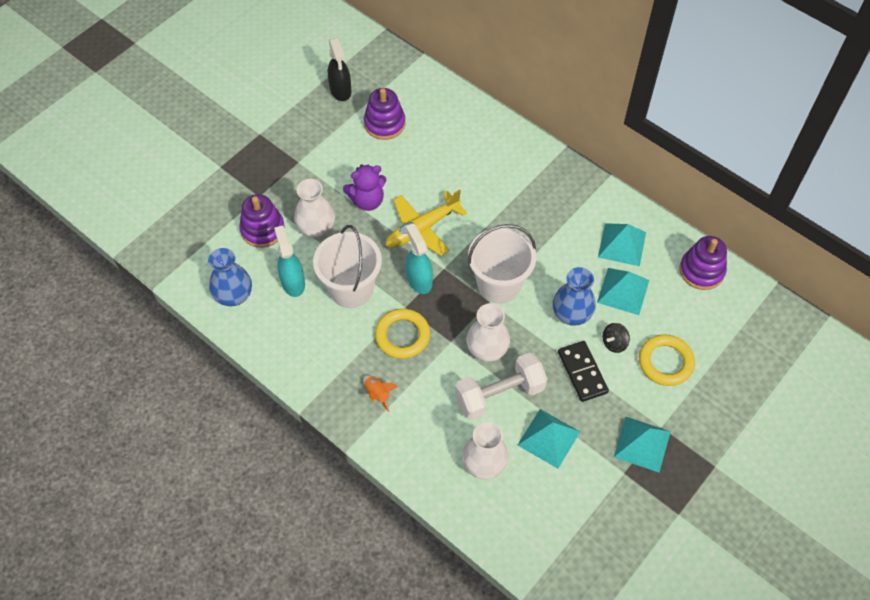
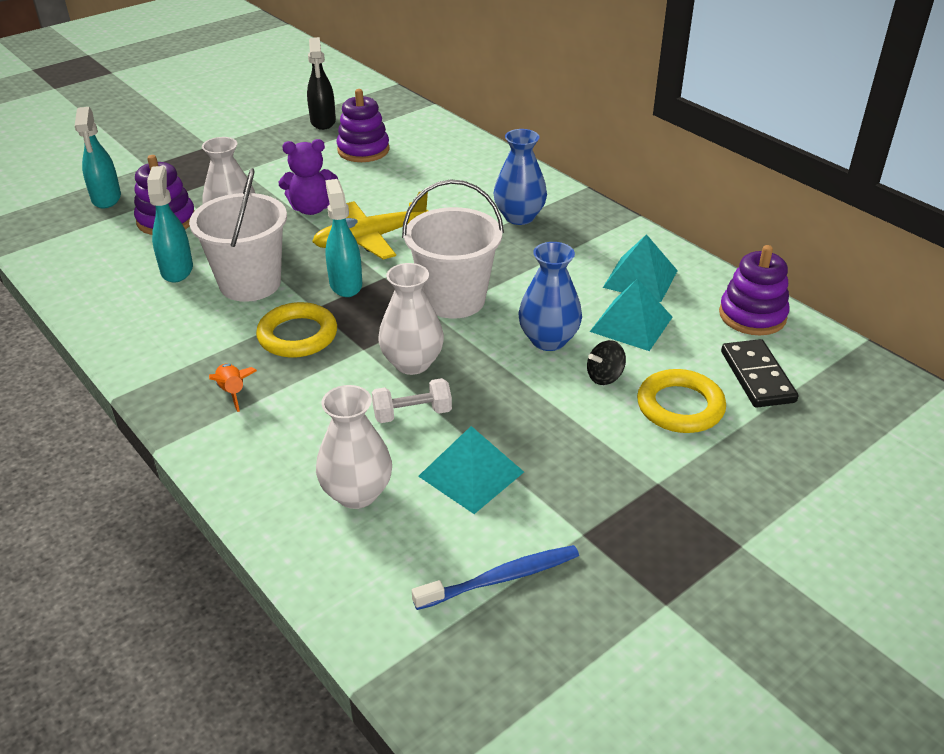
camera: 10 degrees right, 20 degrees down
blue vase [208,248,252,306] -> blue vase moved to [494,129,547,225]
white dumbbell [455,353,547,420] -> white dumbbell [372,378,452,423], size x0.57
black domino [558,341,609,402] -> black domino moved to [721,339,798,408]
turquoise pyramid [614,417,671,473] -> none
none -> turquoise spray bottle [75,107,121,208]
none -> blue toothbrush [412,545,579,610]

